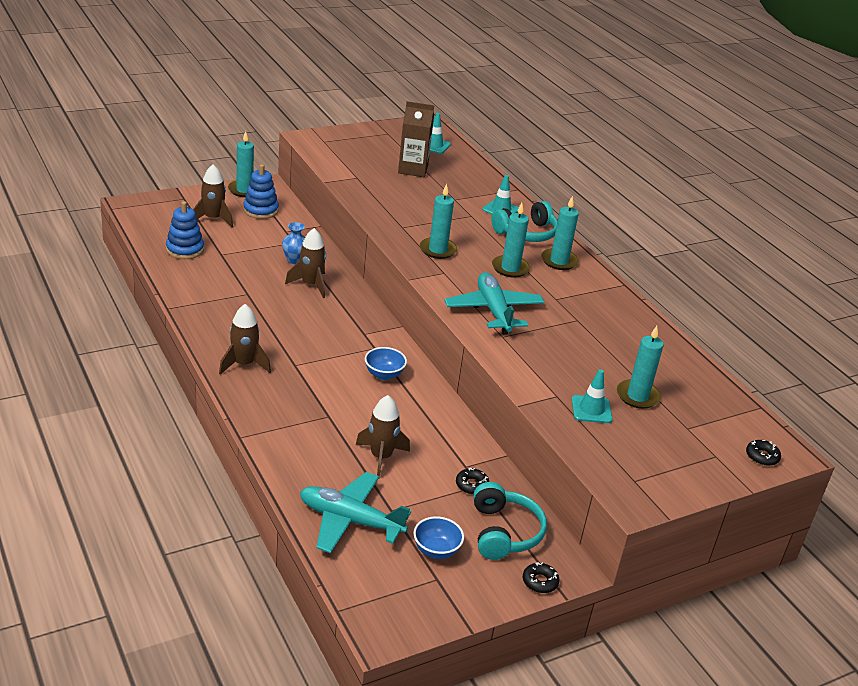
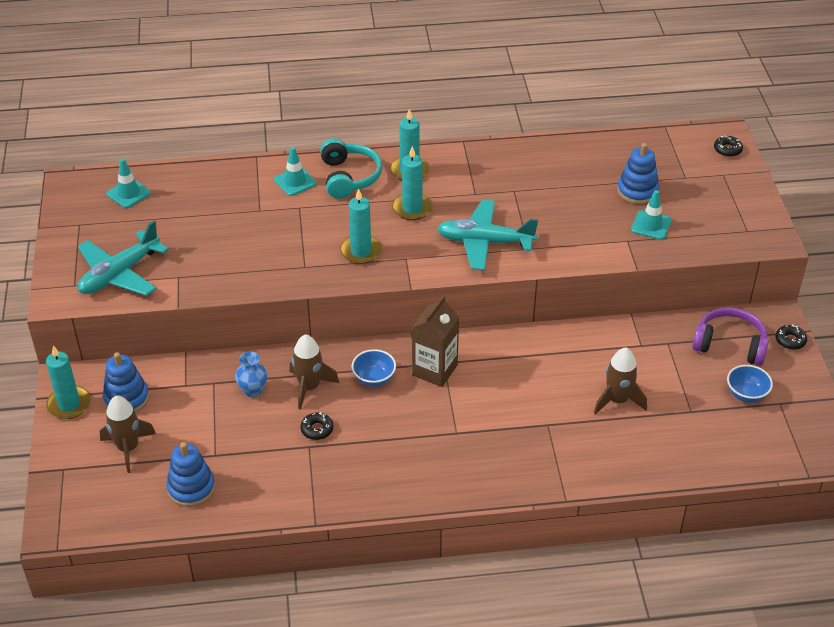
camera: 65 degrees left, 10 degrees up
brown rocket [219,304,271,375] -> none
turquoise plane [300,472,411,553] -> turquoise plane moved to [78,220,169,296]
blue bowl [365,347,407,380] -> blue bowl moved to [352,349,396,387]
brown carton [398,101,434,177] -> brown carton moved to [412,296,459,387]
black donut [456,468,489,495] -> black donut moved to [300,412,333,440]
turquoise headphones [473,482,547,560] -> purple headphones [692,307,769,366]
turquoise candle [617,326,664,409] -> blue stacking toy [617,143,659,205]

